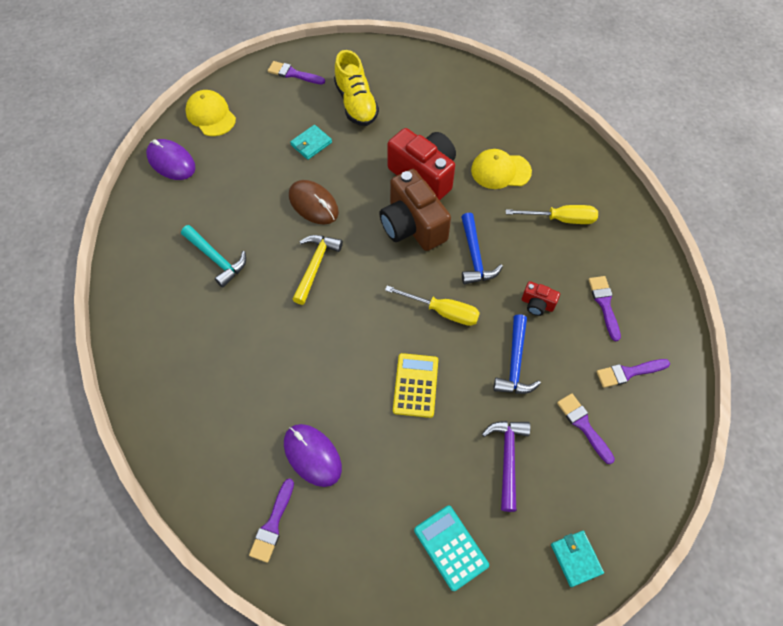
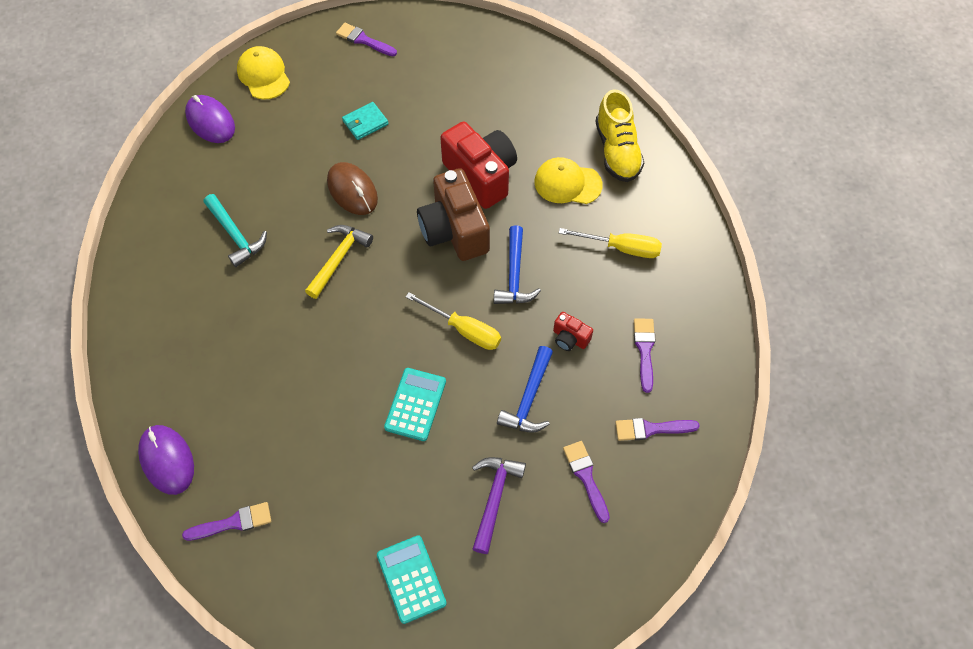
camera: 10 degrees right, 0 degrees up
purple brush [249,478,294,563] -> purple brush turned 135 degrees counterclockwise [182,502,271,541]
purple mouse [284,424,342,487] -> purple mouse moved to [138,425,194,495]
yellow shoe [334,50,379,126] -> yellow shoe moved to [595,90,644,182]
yellow calculator [393,353,438,418] -> turquoise calculator [384,368,446,441]
turquoise wallet [551,531,604,587] -> none

